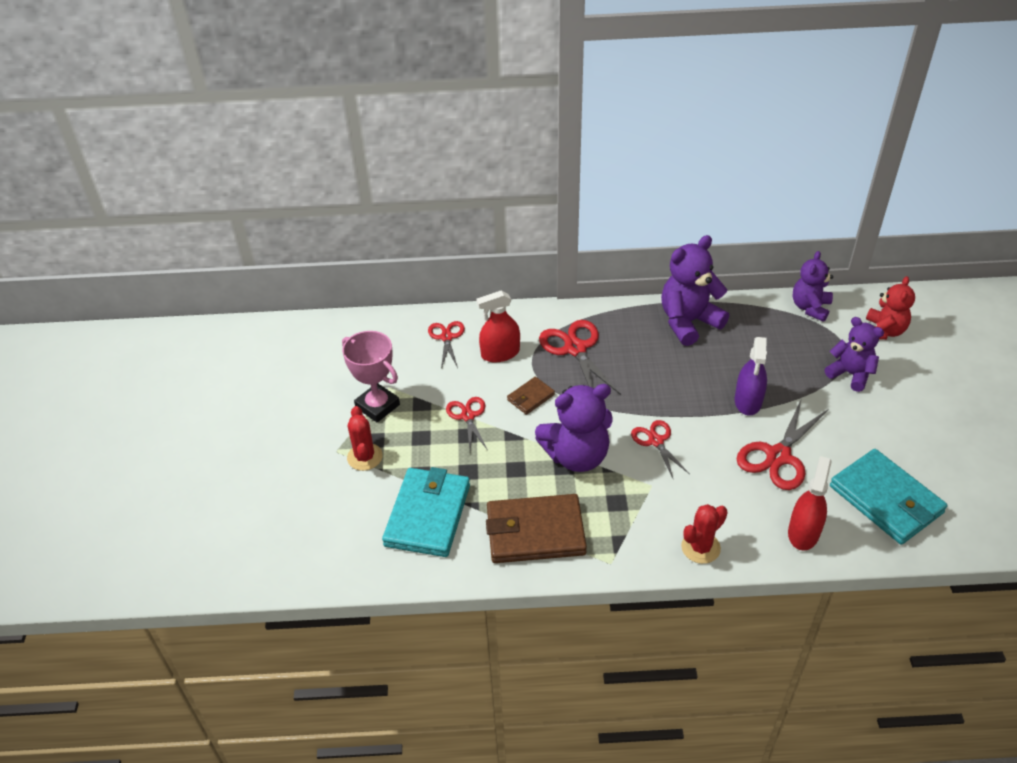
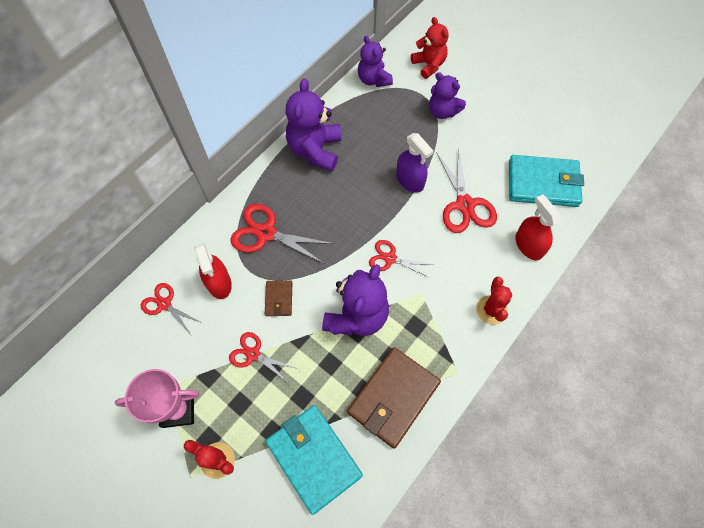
camera: 50 degrees left, 20 degrees up
red spray bottle [476,290,520,362] -> red spray bottle turned 45 degrees counterclockwise [195,243,232,299]
purple teddy bear [825,317,884,392] -> purple teddy bear turned 135 degrees counterclockwise [429,72,466,119]

